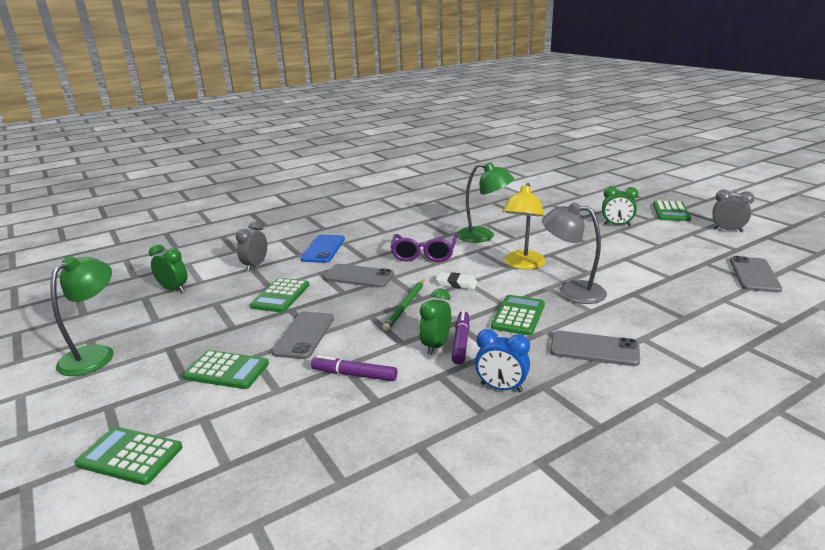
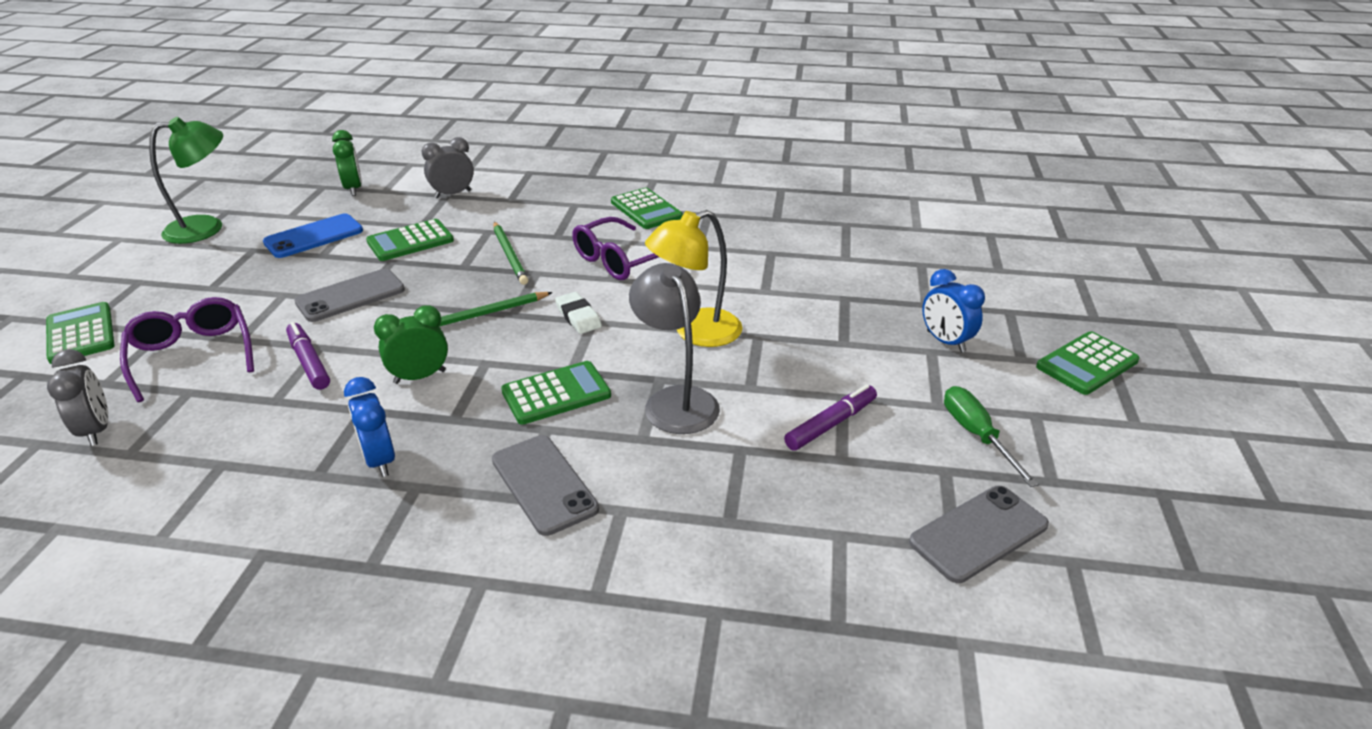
camera: 40 degrees right, 10 degrees up
green calculator [183,350,269,389] -> green calculator moved to [611,188,683,229]
blue phone [301,235,345,263] -> blue phone moved to [263,214,363,258]
grey phone [323,264,394,288] -> green pencil [494,222,528,285]
purple marker [451,310,469,365] -> purple marker moved to [784,384,877,451]
green lamp [457,162,514,243] -> none
green clock [602,186,638,226] -> blue clock [922,269,985,353]
grey clock [712,190,754,232] -> grey clock moved to [47,349,108,446]
none -> purple glasses [120,297,254,402]
none -> green screwdriver [944,386,1039,487]

